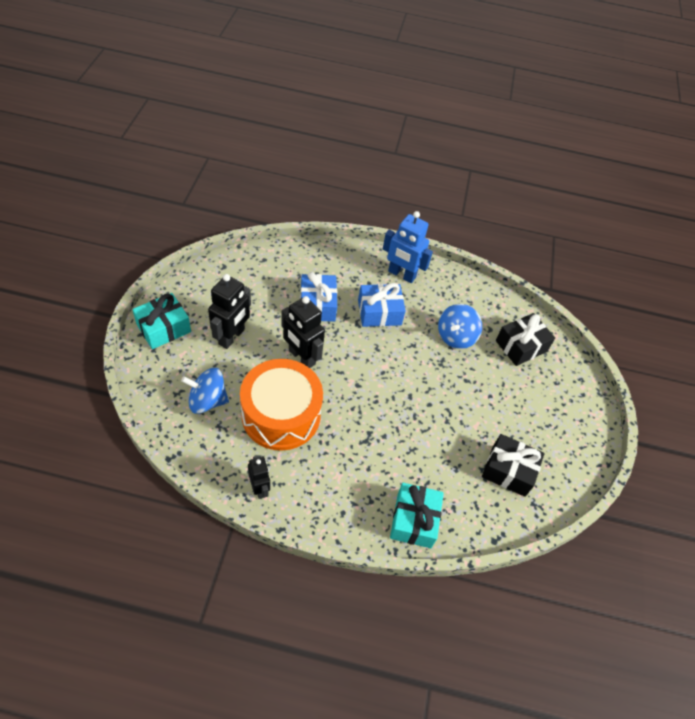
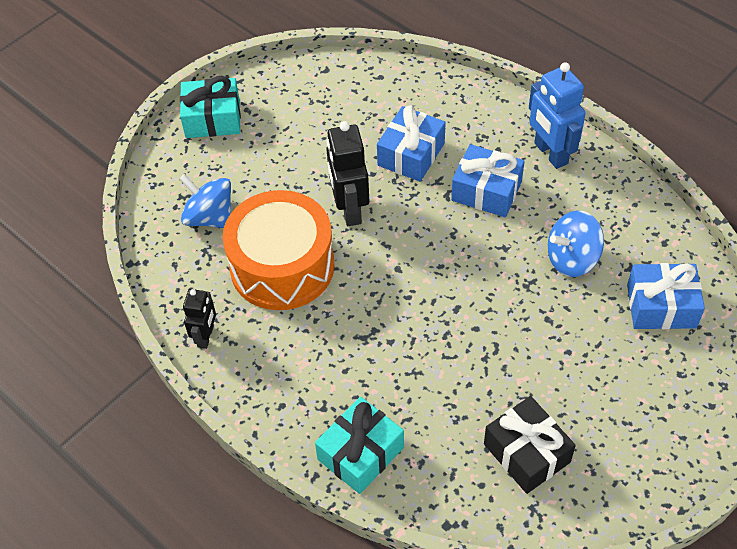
camera: 40 degrees right, 0 degrees up
black robot [208,274,251,349] -> none
black gift [496,313,555,366] -> blue gift [627,263,705,329]

